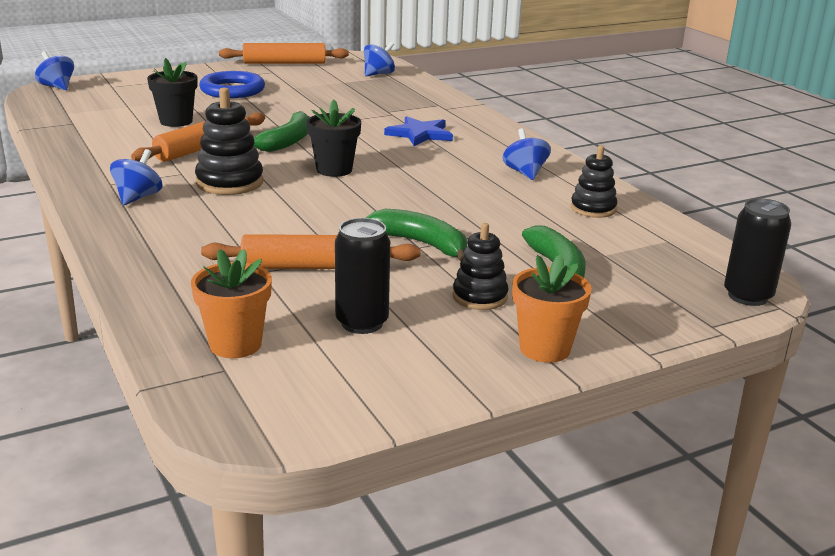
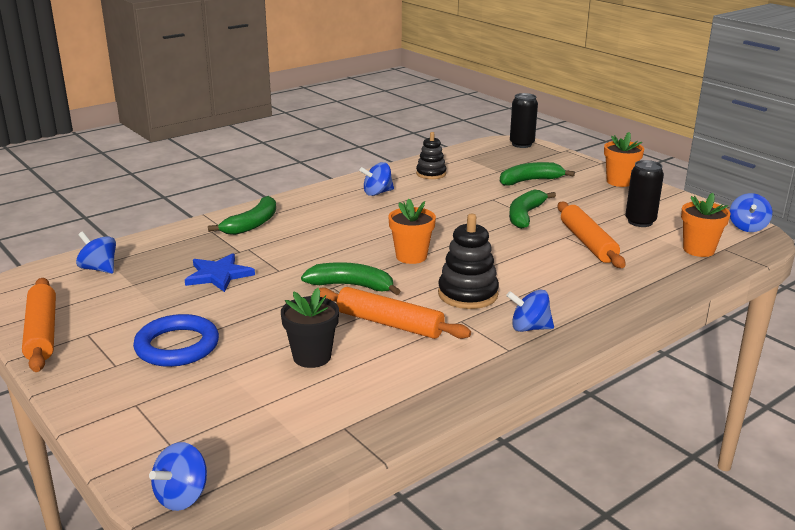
camera: 100 degrees left, 0 degrees up
black flower pot [307,99,361,177] -> orange flower pot [388,199,436,264]
blue star [384,116,453,146] -> blue star moved to [185,253,255,292]
black stacking toy [453,223,509,310] -> none
none -> green banana [208,196,276,235]
none -> blue spinning top [730,193,772,232]

